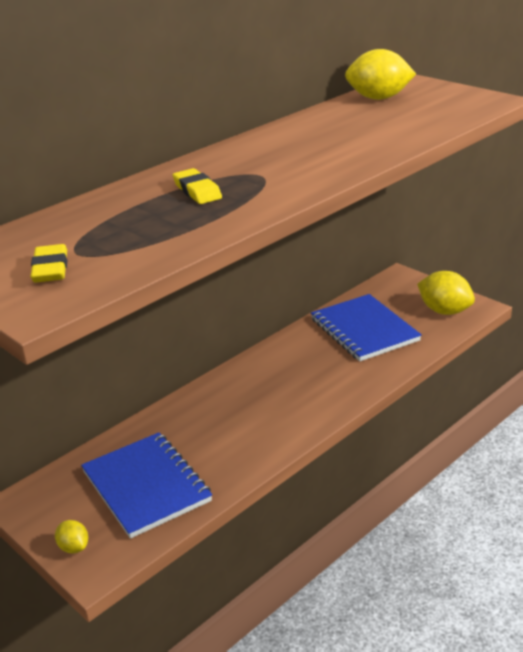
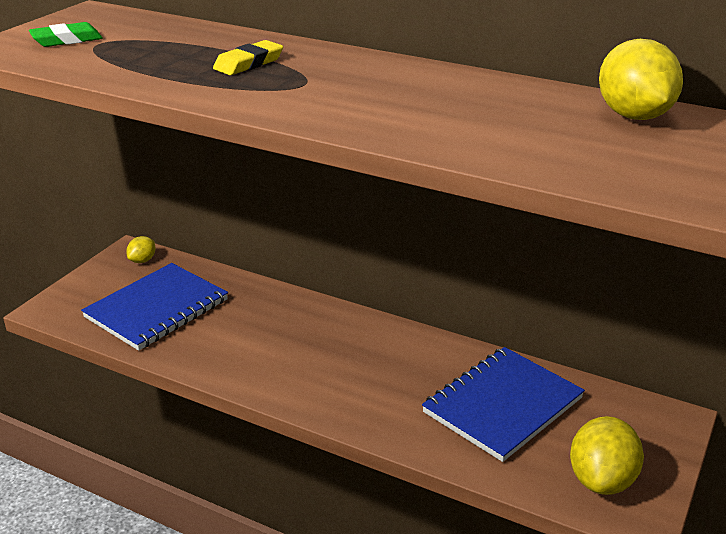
camera: 70 degrees right, 0 degrees up
yellow eraser [31,244,67,283] -> green eraser [29,22,103,47]
yellow lemon [55,520,88,554] -> yellow lemon moved to [126,236,156,263]

